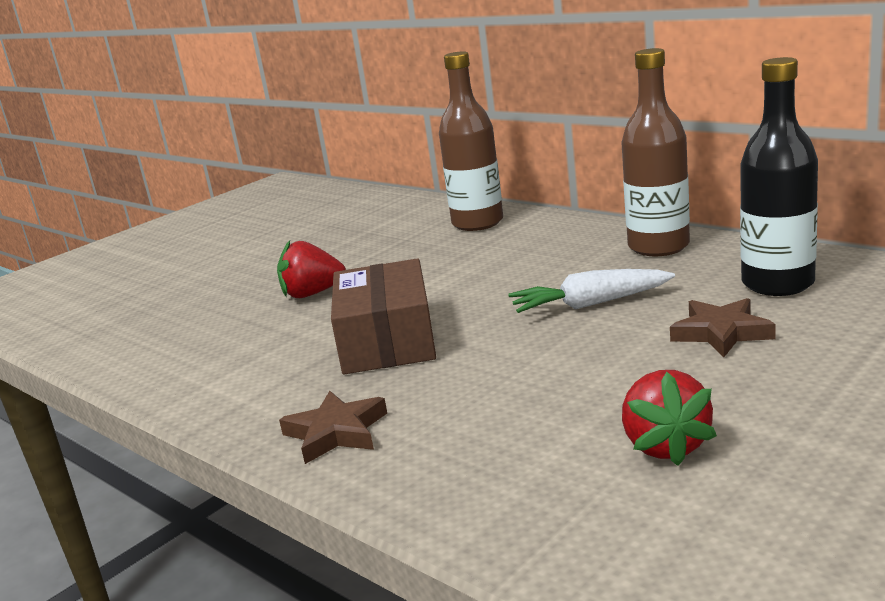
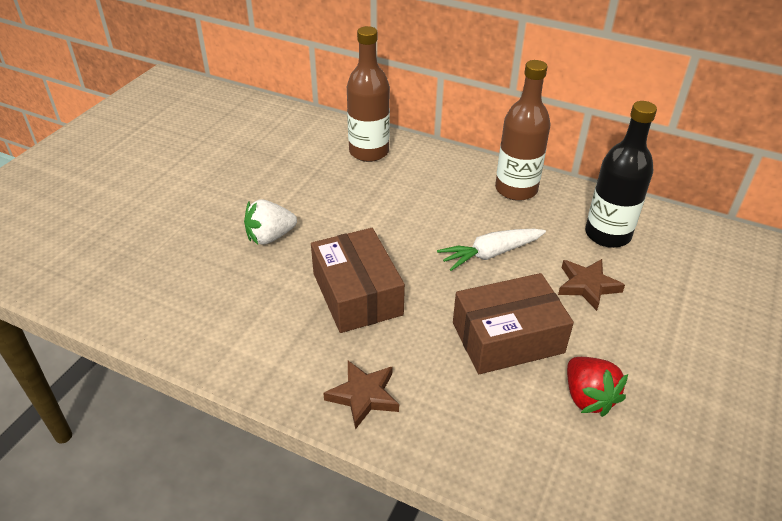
camera: 20 degrees left, 20 degrees up
red strawberry [277,240,346,298] -> white strawberry [244,199,297,245]
none -> brown box [453,273,574,374]

